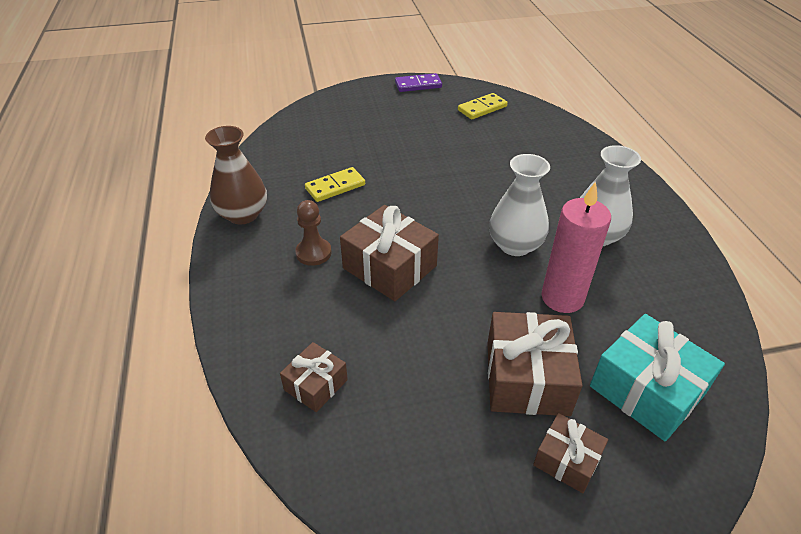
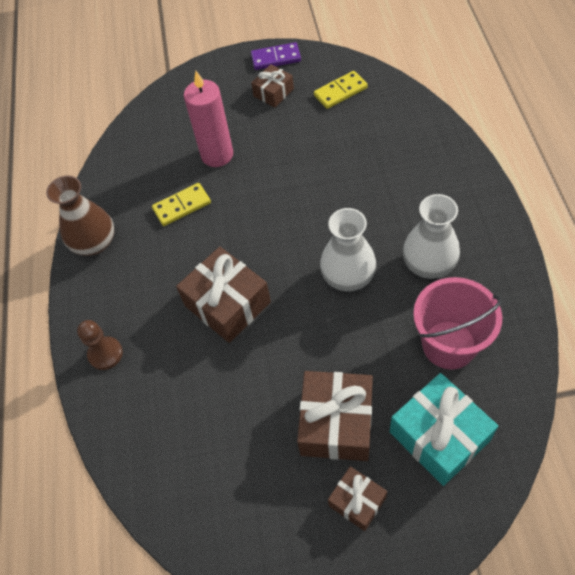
camera: 10 degrees right, 15 degrees up
brown gift [280,342,348,412] -> brown gift moved to [251,64,294,107]
brown pawn [295,200,332,266] -> brown pawn moved to [77,320,123,370]
pink candle [542,181,611,313] -> pink candle moved to [184,71,233,167]
none -> pink bucket [413,277,502,369]

